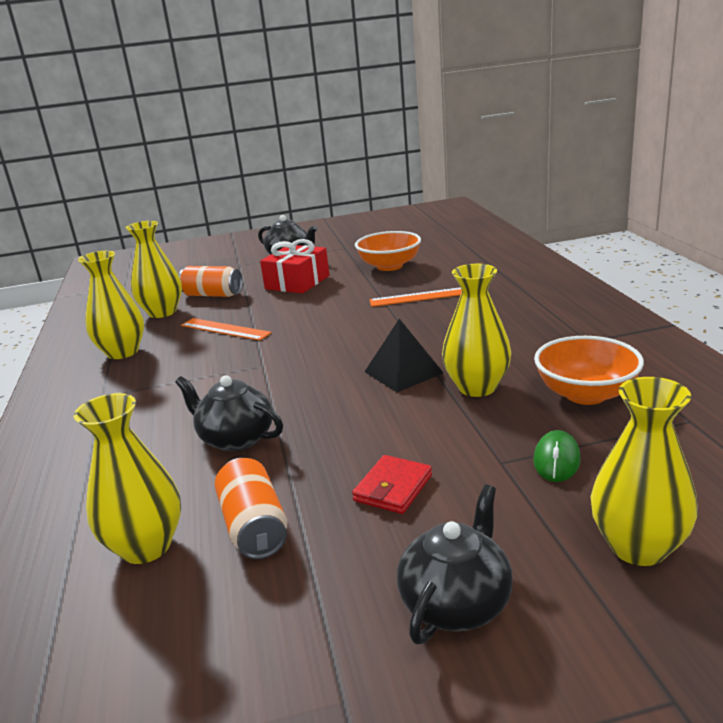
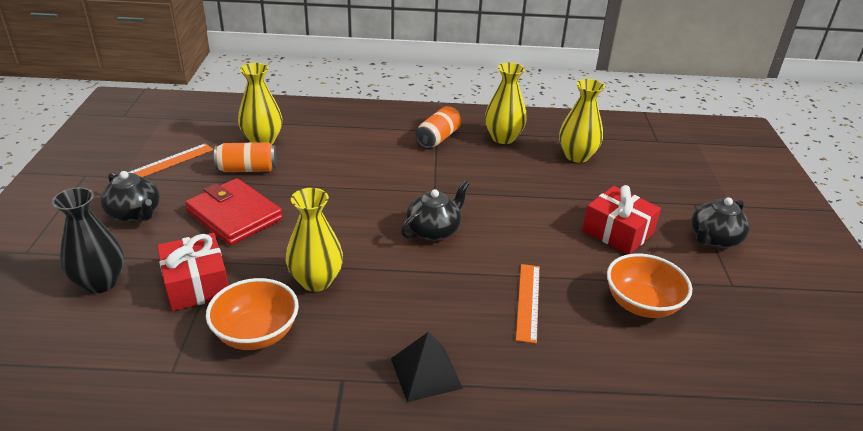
camera: 100 degrees right, 10 degrees up
black teapot [175,375,283,451] -> black teapot moved to [401,180,469,241]
orange can [179,266,243,297] -> orange can moved to [415,106,461,148]
orange ruler [181,318,272,341] -> orange ruler moved to [128,143,213,177]
red wallet [352,455,432,514] -> red wallet [185,178,283,245], size x1.86
black pyramid [365,319,443,392] -> black pyramid moved to [391,332,463,402]
green mouse [533,430,581,482] -> red gift [157,233,228,311]
yellow vase [591,377,698,566] -> black vase [52,187,124,294]

